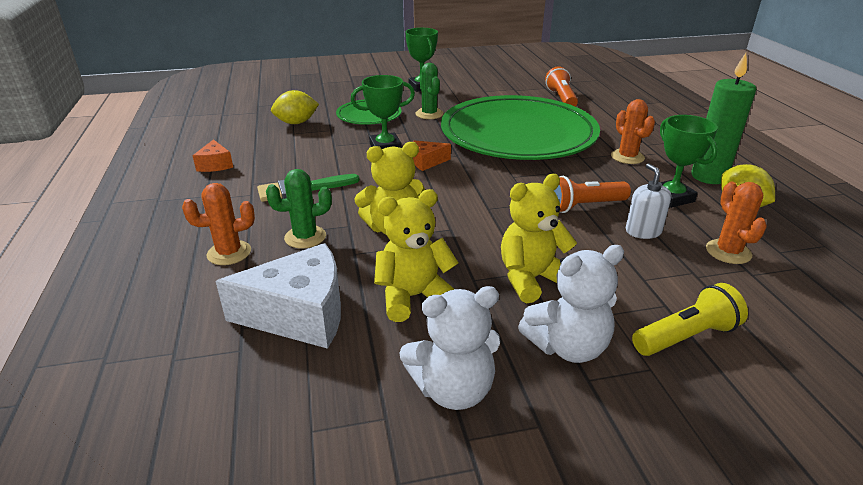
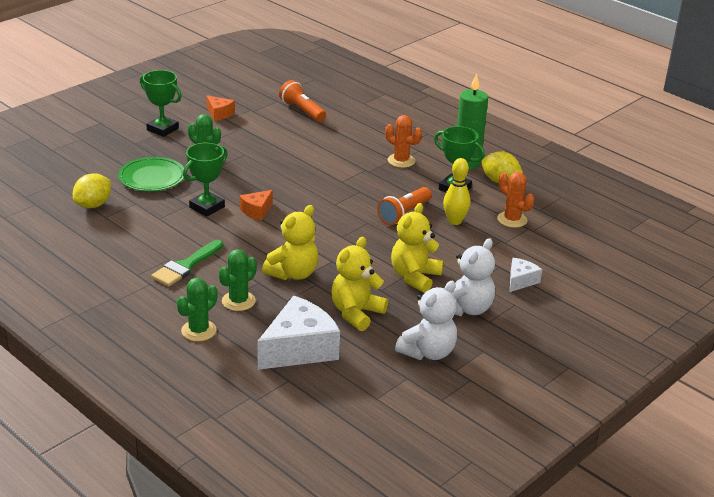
camera: 35 degrees left, 0 degrees up
orange cactus [182,183,255,265] -> green cactus [177,278,218,341]
orange cheese [193,139,233,172] -> orange cheese moved to [206,95,235,121]
green plate [441,95,600,160] -> none
white soap dispenser [626,163,671,239] -> yellow bowling pin [443,158,471,225]
yellow flashlight [632,283,748,356] -> white cheese [510,258,542,292]

